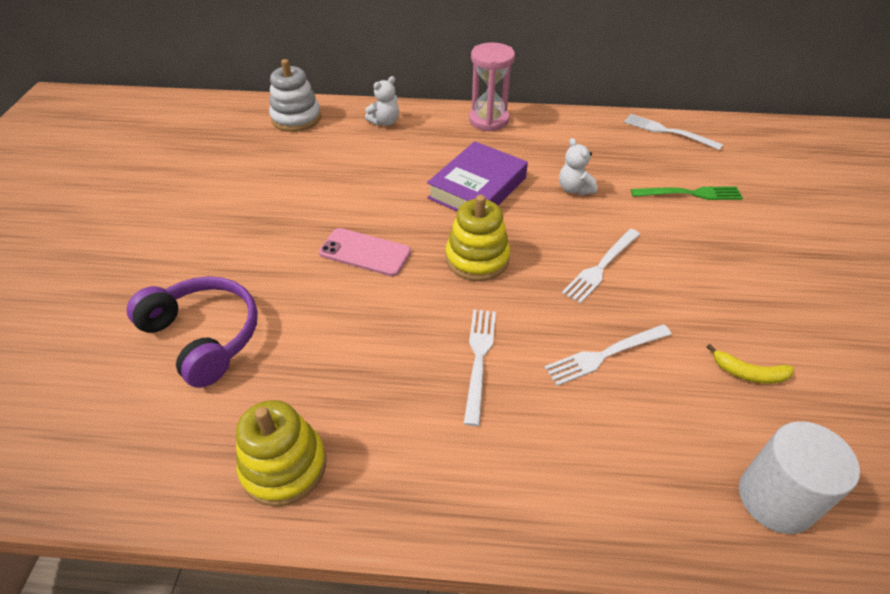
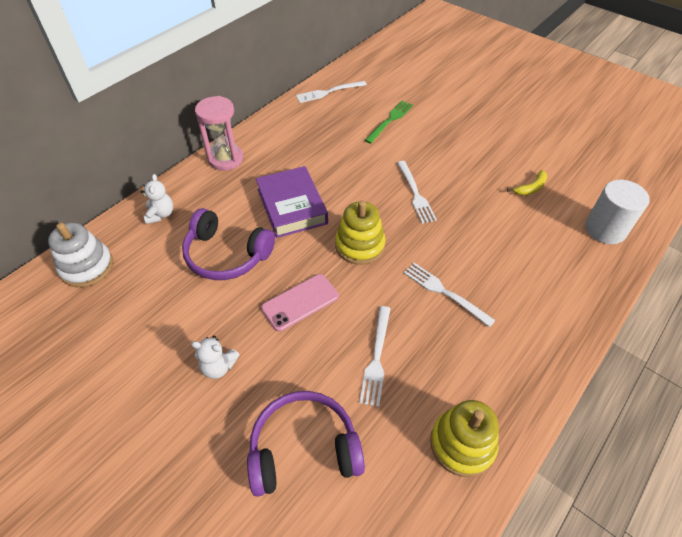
camera: 55 degrees left, 5 degrees up
white fork [544,324,672,386] -> white fork moved to [359,306,391,407]
white teddy bear [559,138,597,195] -> white teddy bear moved to [191,336,240,379]
none -> purple headphones [182,208,275,280]

